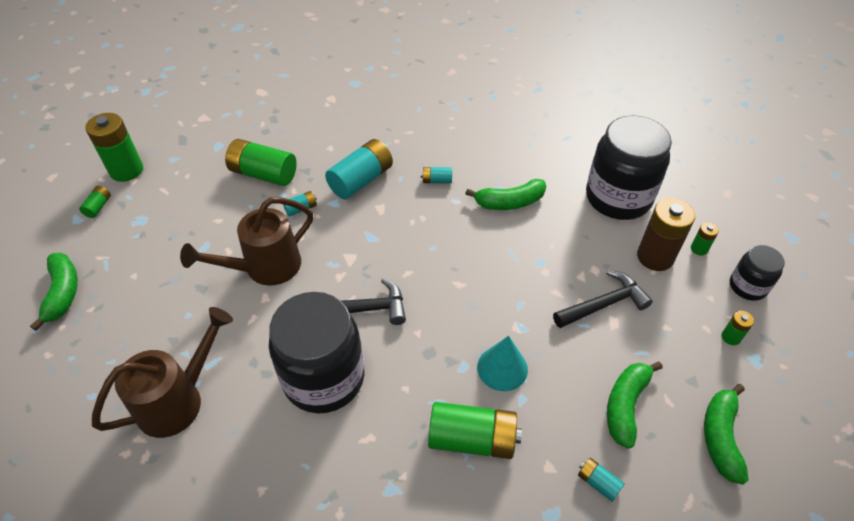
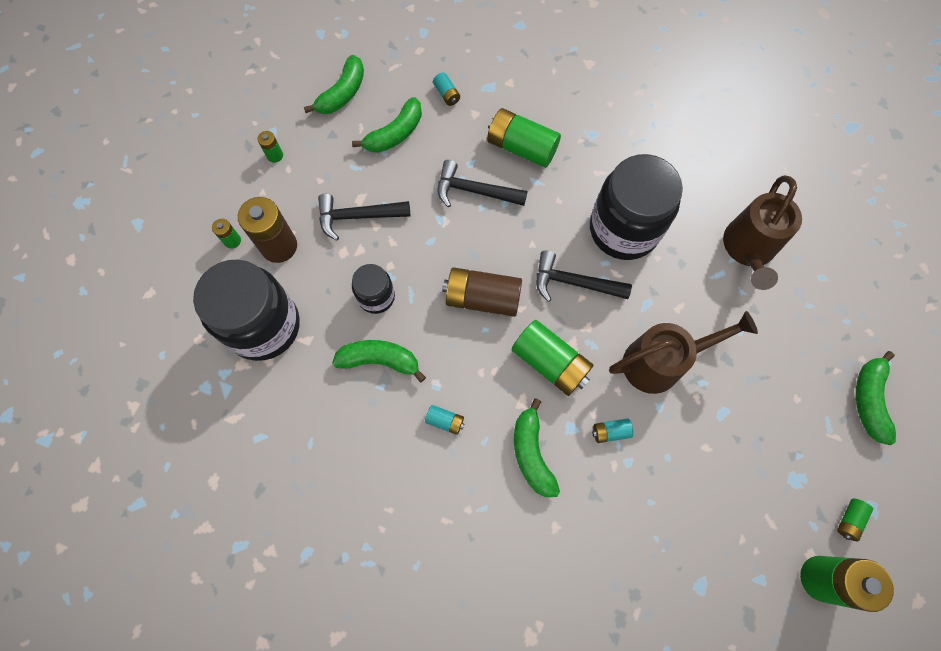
camera: 160 degrees left, 20 degrees up
brown watering can [92,307,233,438] -> brown watering can turned 45 degrees counterclockwise [723,175,802,290]
green battery [225,139,297,186] -> green battery moved to [512,320,593,396]
turquoise battery [325,139,393,200] -> green banana [514,398,560,497]
turquoise cone [477,336,528,391] -> black hammer [438,160,527,208]
black jar [730,245,785,301] -> black jar moved to [352,264,395,314]
none -> brown battery [443,267,522,317]

